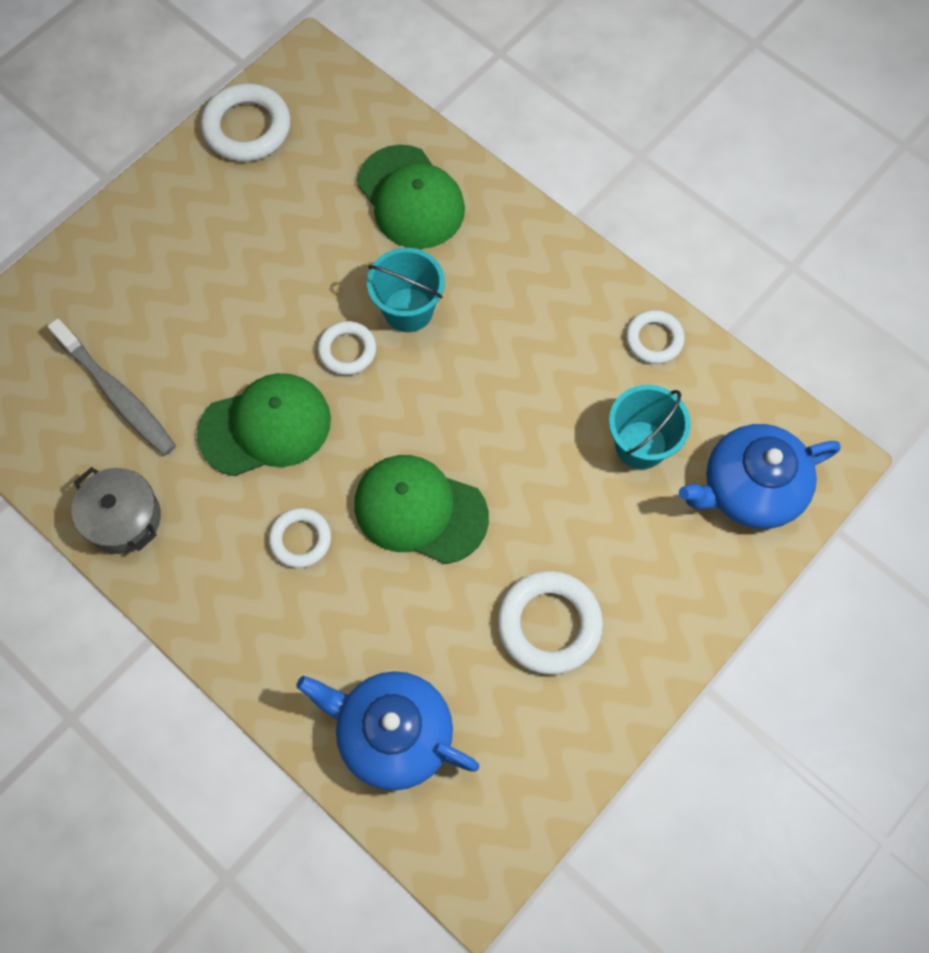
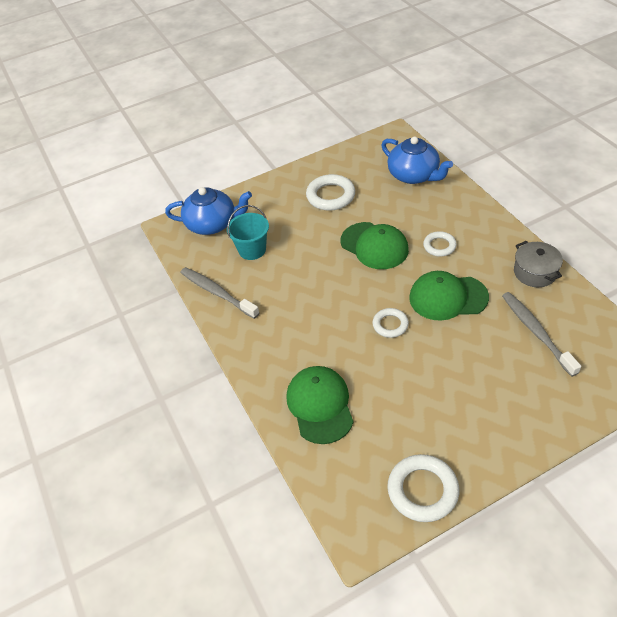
camera: 155 degrees left, 20 degrees down
turquoise bucket [367,248,445,332] -> none
white ring [626,310,685,364] -> grey toothbrush [181,267,259,319]

